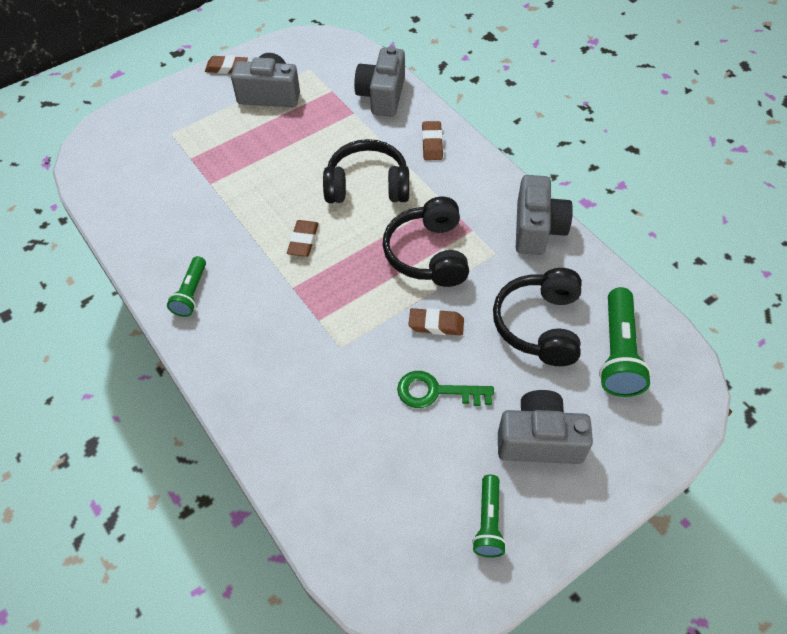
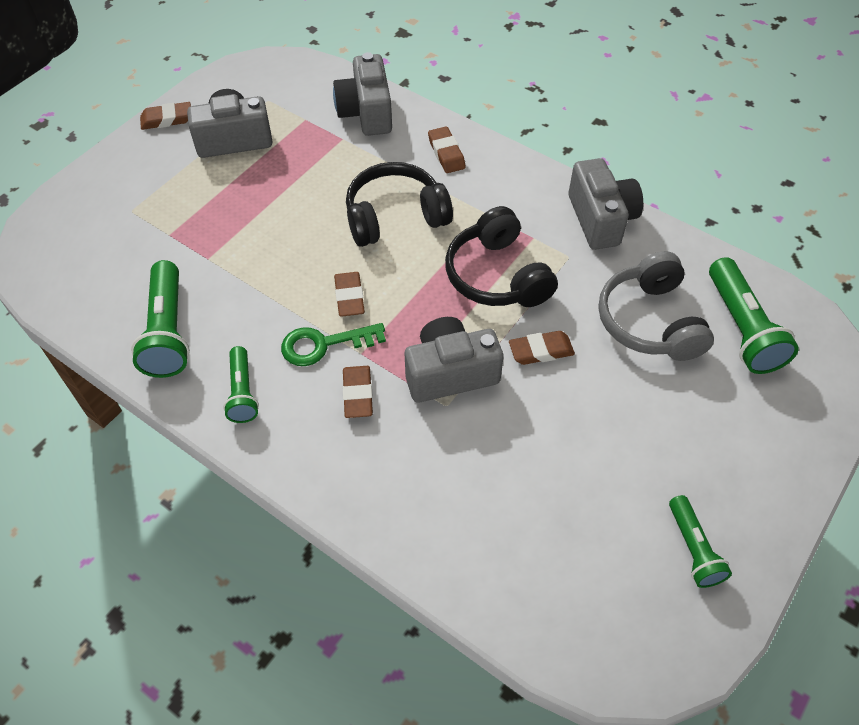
camera: 20 degrees left, 0 degrees up
green key [397,371,494,408] -> green key moved to [281,323,386,366]
black headphones [493,268,582,366] -> grey headphones [598,251,714,361]
grey camera [498,390,593,464] -> grey camera moved to [405,317,504,403]
none -> green flashlight [131,260,190,378]
none -> brown eraser [343,366,373,418]

